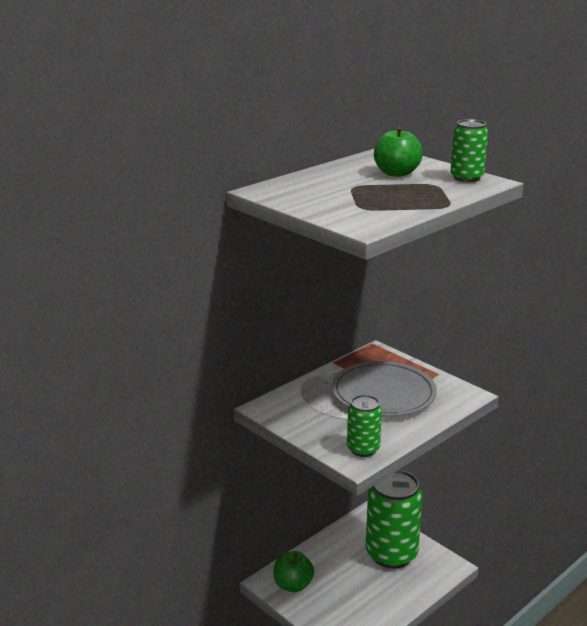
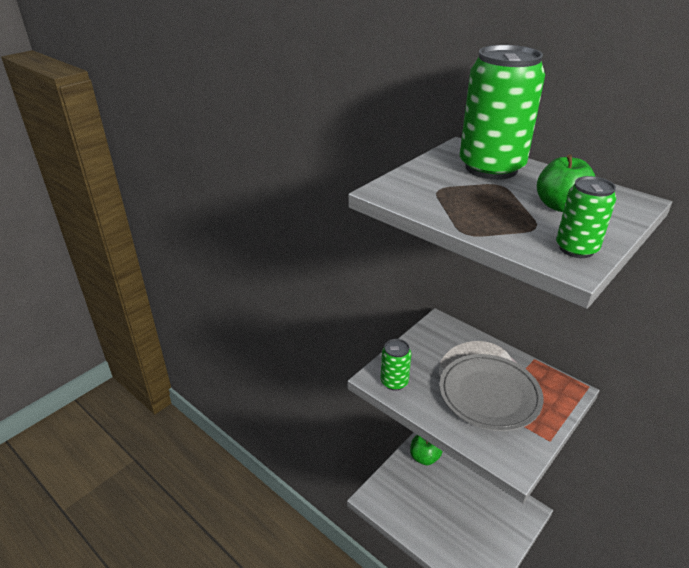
camera: 85 degrees right, 10 degrees up
green can [366,470,423,569] -> green can moved to [460,45,545,180]

